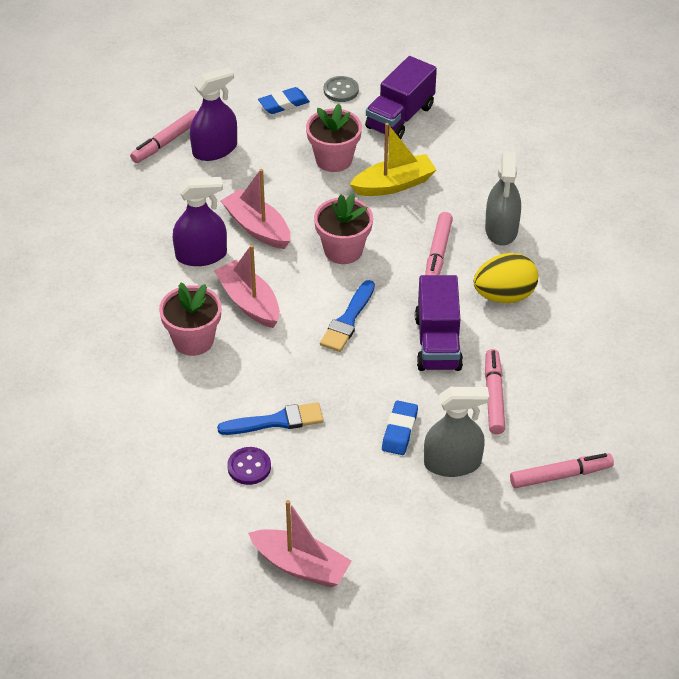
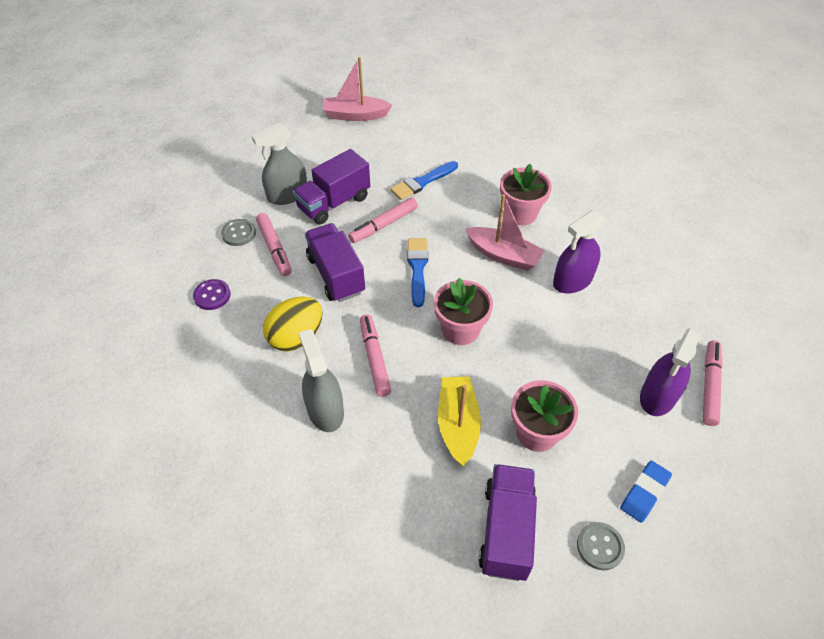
camera: 155 degrees right, 5 degrees up
pink boat [221,169,291,249] -> none
purple button [227,447,271,485] -> purple button moved to [193,279,231,310]
yellow boat [350,123,436,196] -> yellow boat turned 135 degrees clockwise [438,377,481,466]
blue eraser [382,401,418,455] -> purple truck [293,149,370,224]
pink marker [510,453,614,488] -> pink marker moved to [348,198,418,243]
none -> grey button [221,219,256,246]

